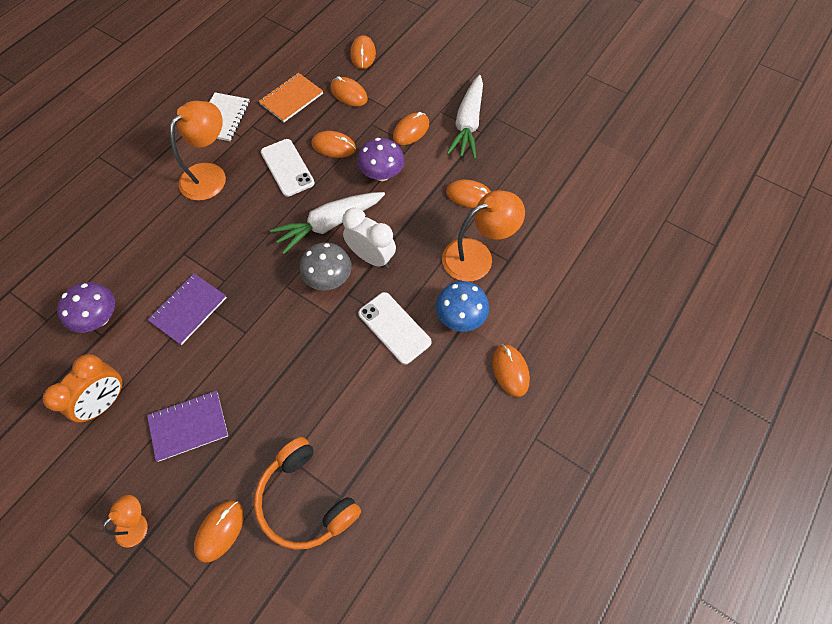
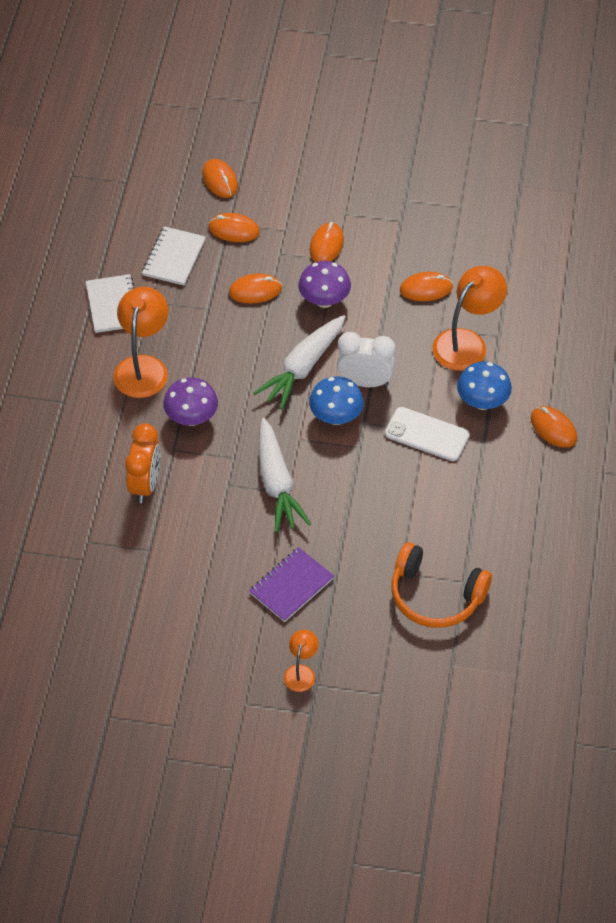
camera: 25 degrees left, 10 degrees down
orange clock [43,354,124,422] -> orange clock moved to [125,423,160,503]
purple mushroom [57,282,115,333] -> purple mushroom moved to [163,378,218,426]
purple notebook [148,273,227,345] -> none
orange mouse [194,500,244,563] -> none
orange notebook [259,73,323,122] -> white notebook [142,226,206,286]
white phone [261,139,315,197] -> none
grey mushroom [300,242,352,291] -> blue mushroom [309,376,364,425]
white carrot [447,75,483,159] -> white carrot moved to [259,418,311,532]

